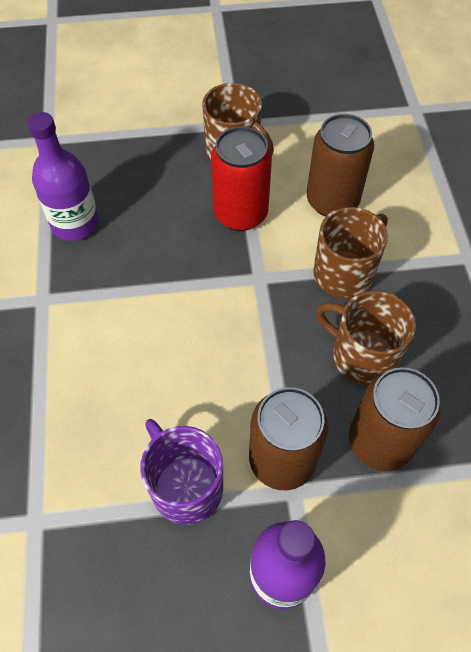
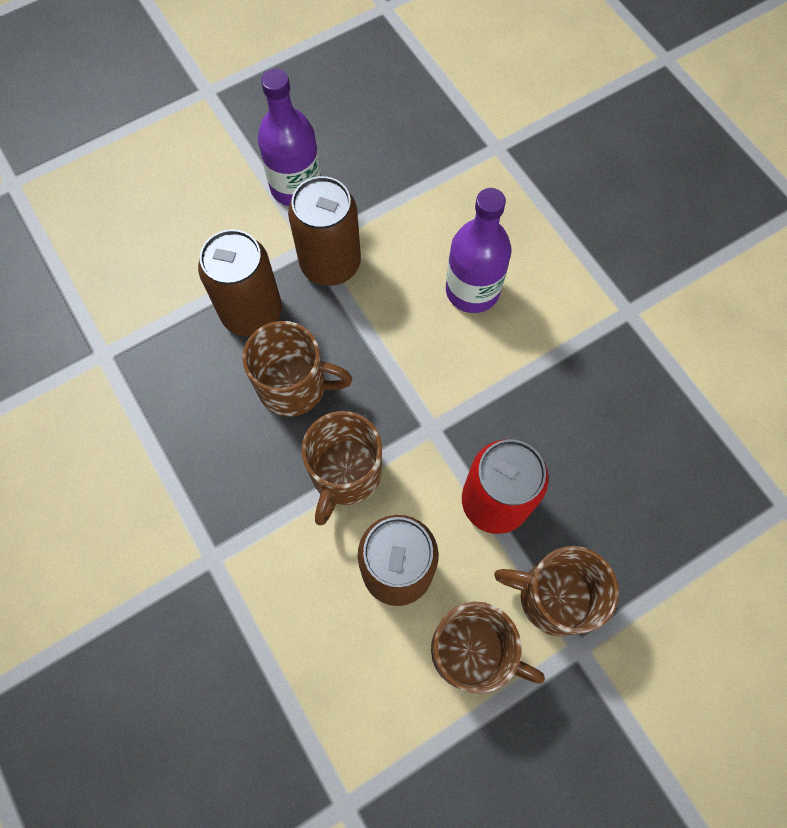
camera: 155 degrees right, 10 degrees up
purple bottle [27,112,99,241] -> purple bottle moved to [446,188,511,313]
purple mug [140,419,223,525] -> none
none -> brown mug [431,602,545,694]

